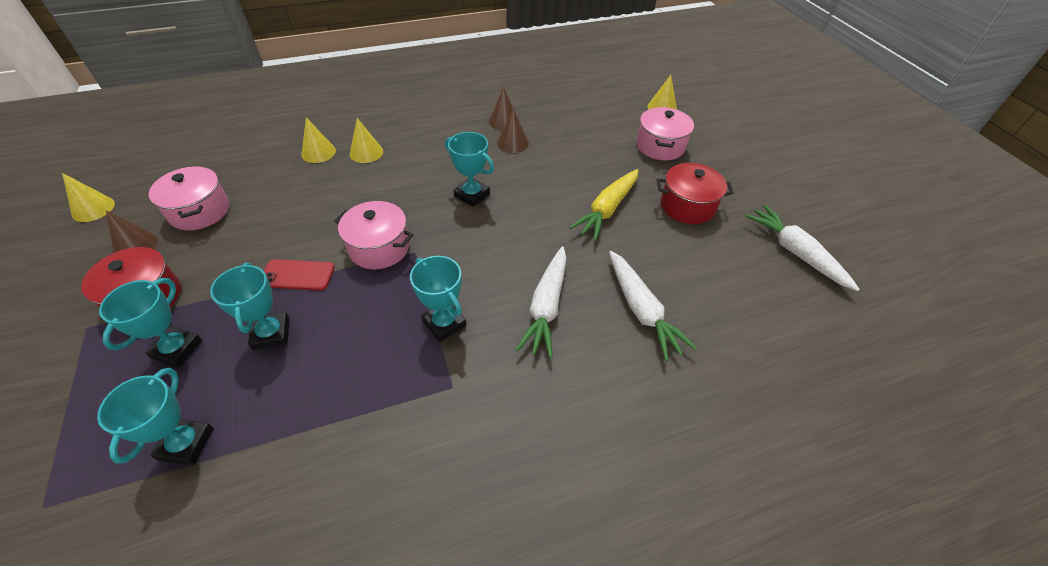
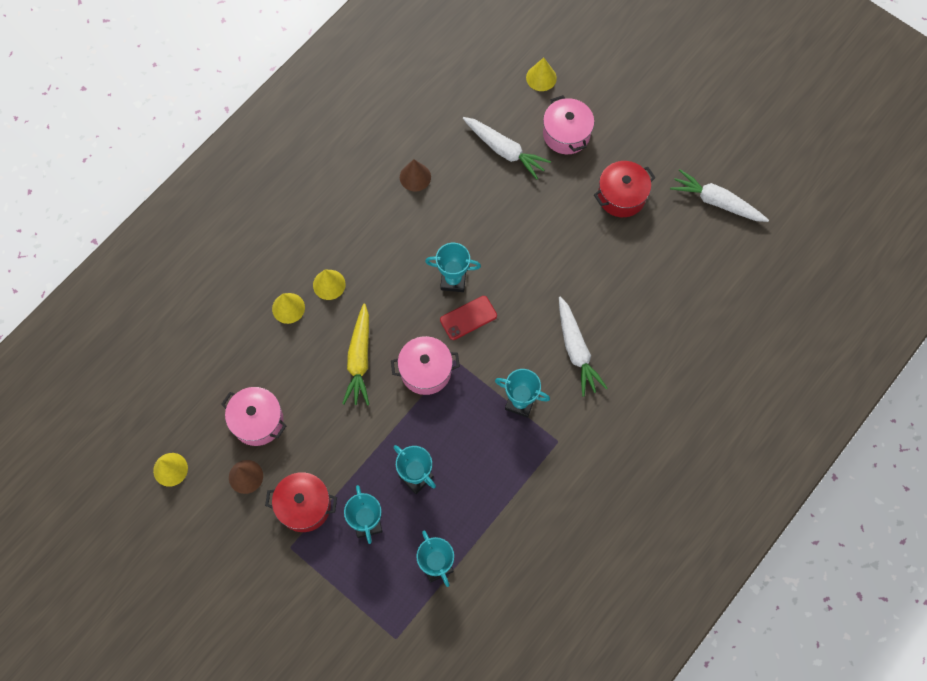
camera: 30 degrees left, 20 degrees up
red phone [264,259,335,291] -> red phone moved to [440,296,497,340]
brown cone [497,109,529,153] -> none
yellow carrot [569,169,639,241] -> yellow carrot moved to [342,304,369,406]
white carrot [609,251,697,361] -> white carrot moved to [463,117,551,180]

